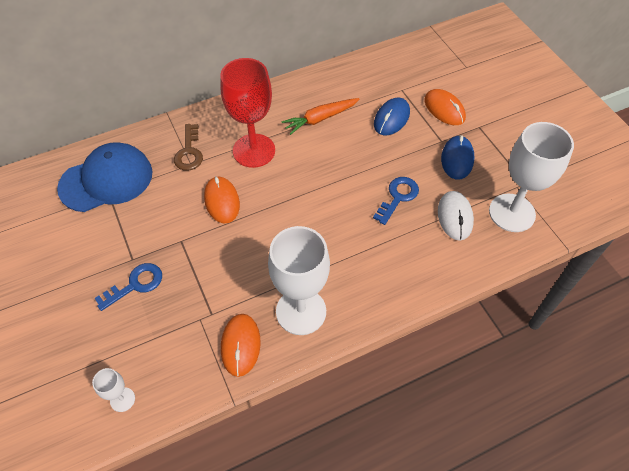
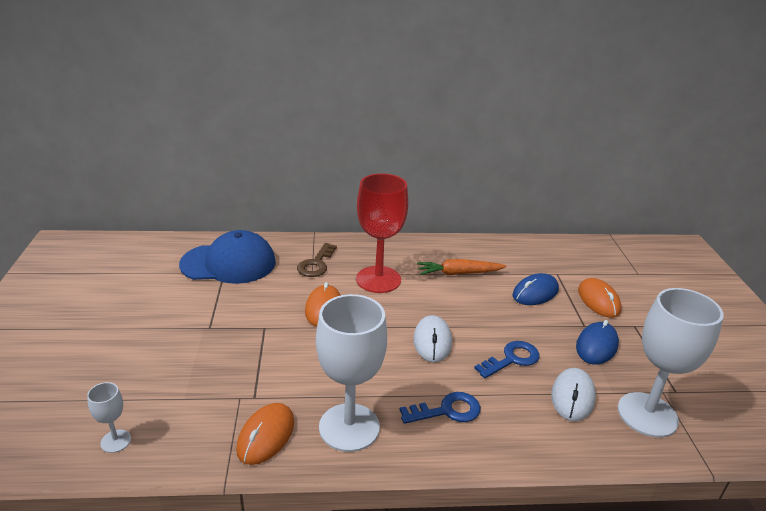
camera: 20 degrees right, 25 degrees down
blue key [94,263,162,311] -> blue key moved to [400,392,481,424]
none -> white mouse [413,315,452,362]

